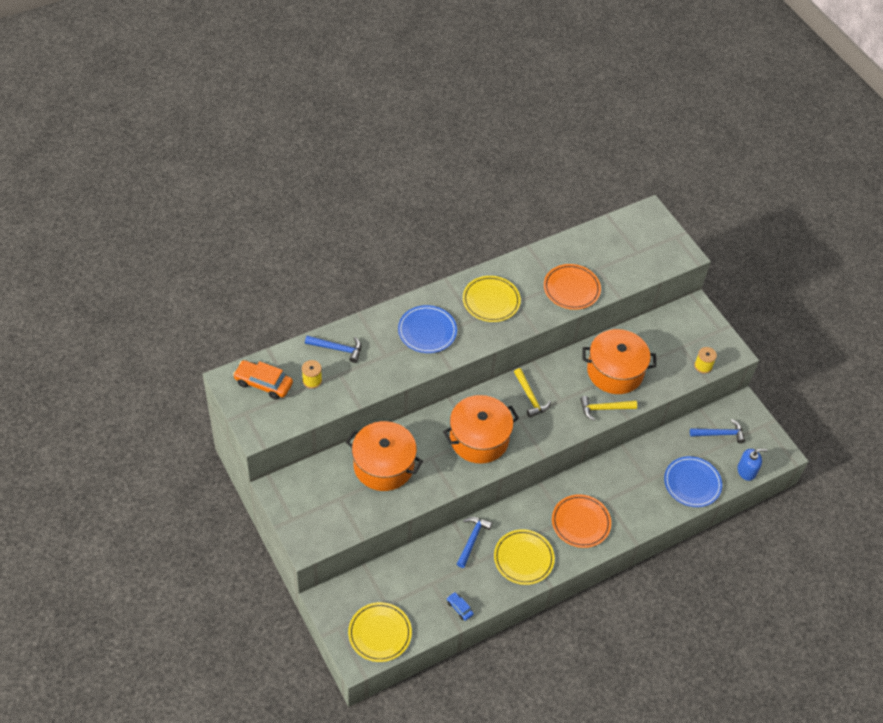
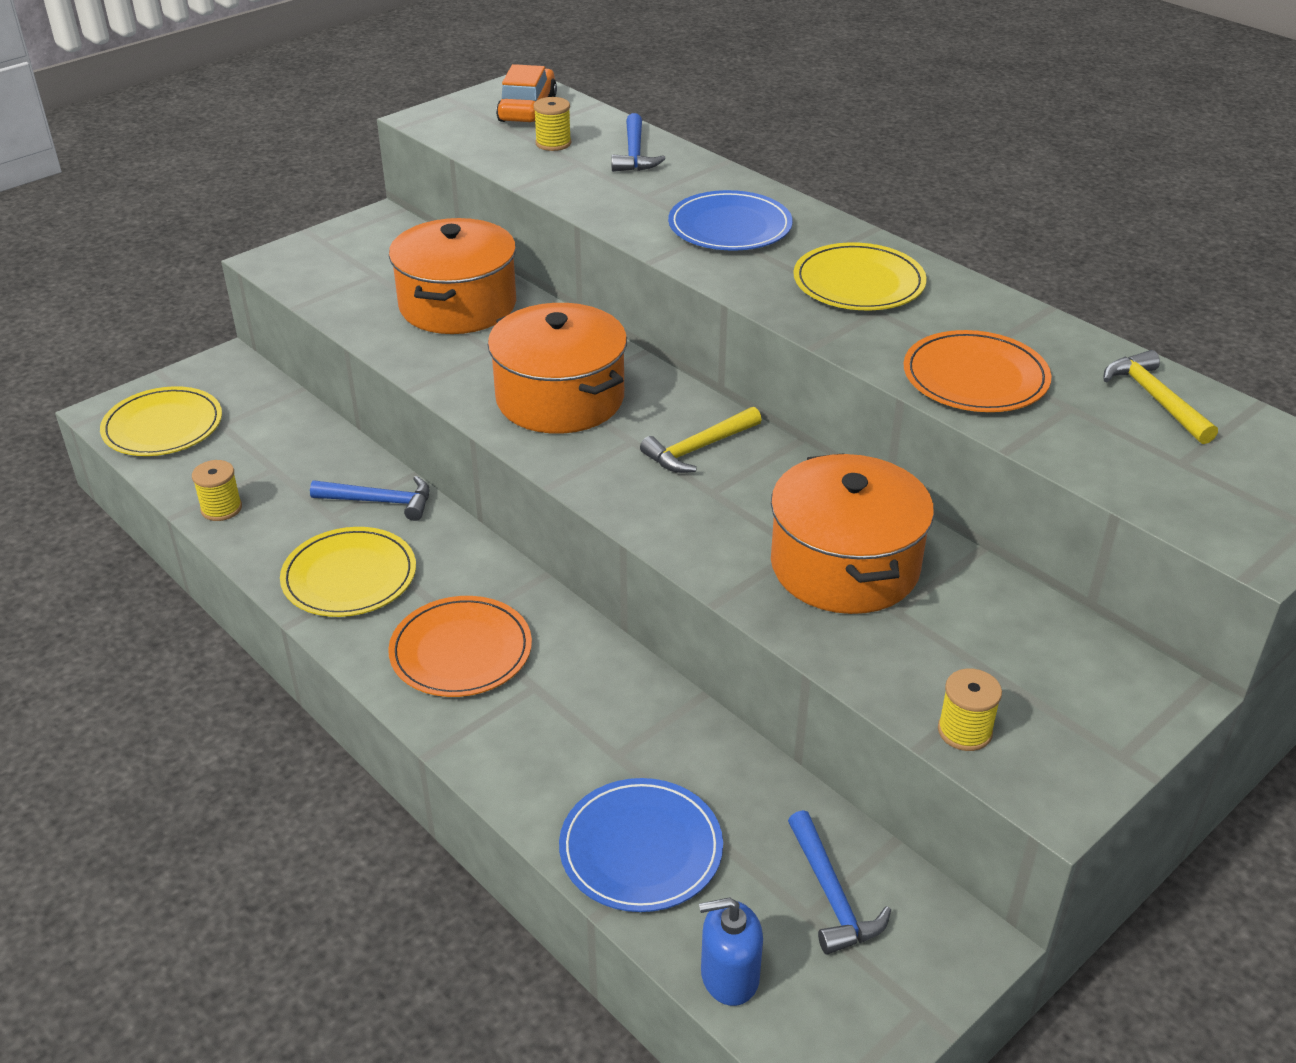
camera: 80 degrees right, 15 degrees down
blue car [447,592,474,621] -> yellow spool [192,460,242,521]
yellow hammer [580,396,637,421] -> yellow hammer moved to [1103,350,1218,444]
blue soap dispenser [737,449,768,481] -> blue soap dispenser turned 105 degrees clockwise [699,897,763,1006]

